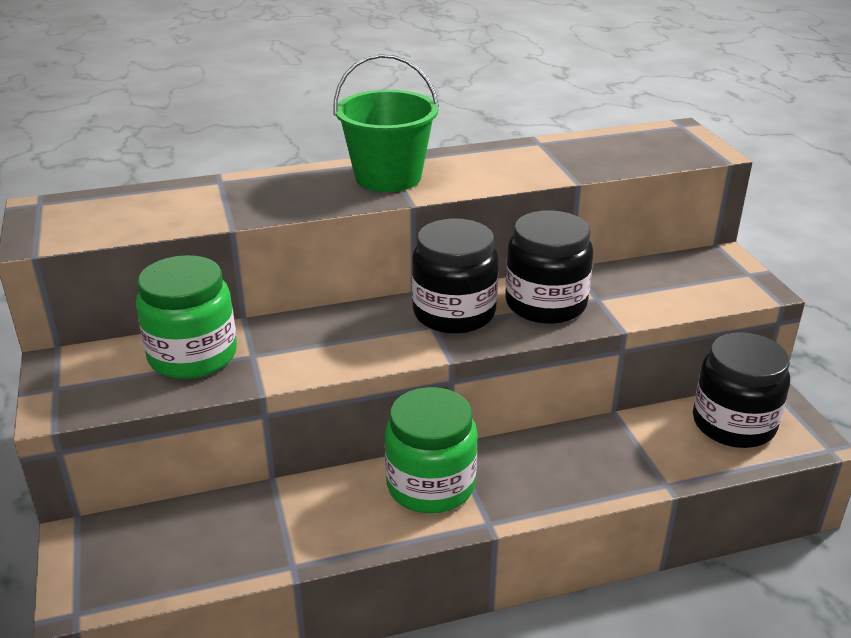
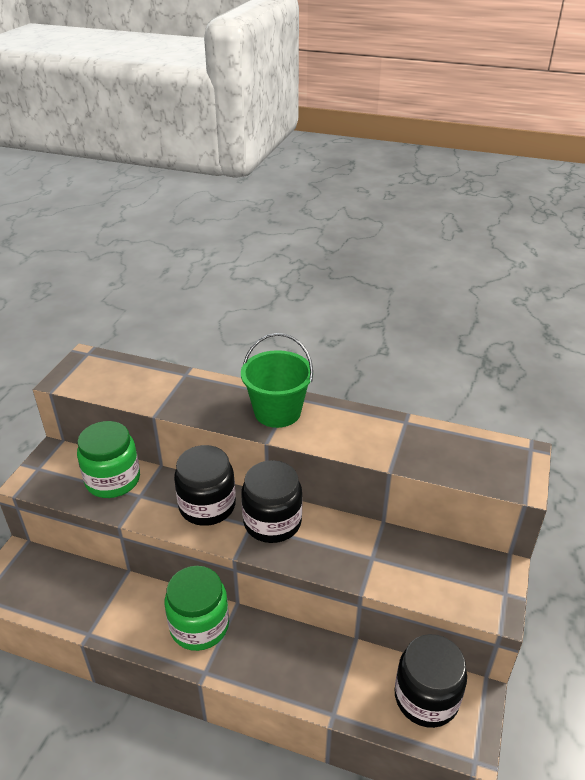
camera: 35 degrees right, 5 degrees up
black jar [505,210,593,324] -> black jar moved to [174,445,236,526]

